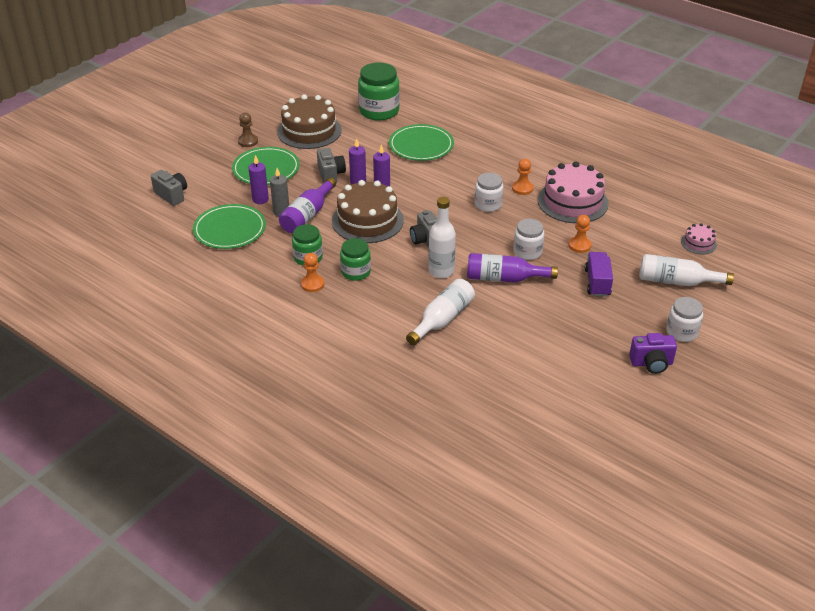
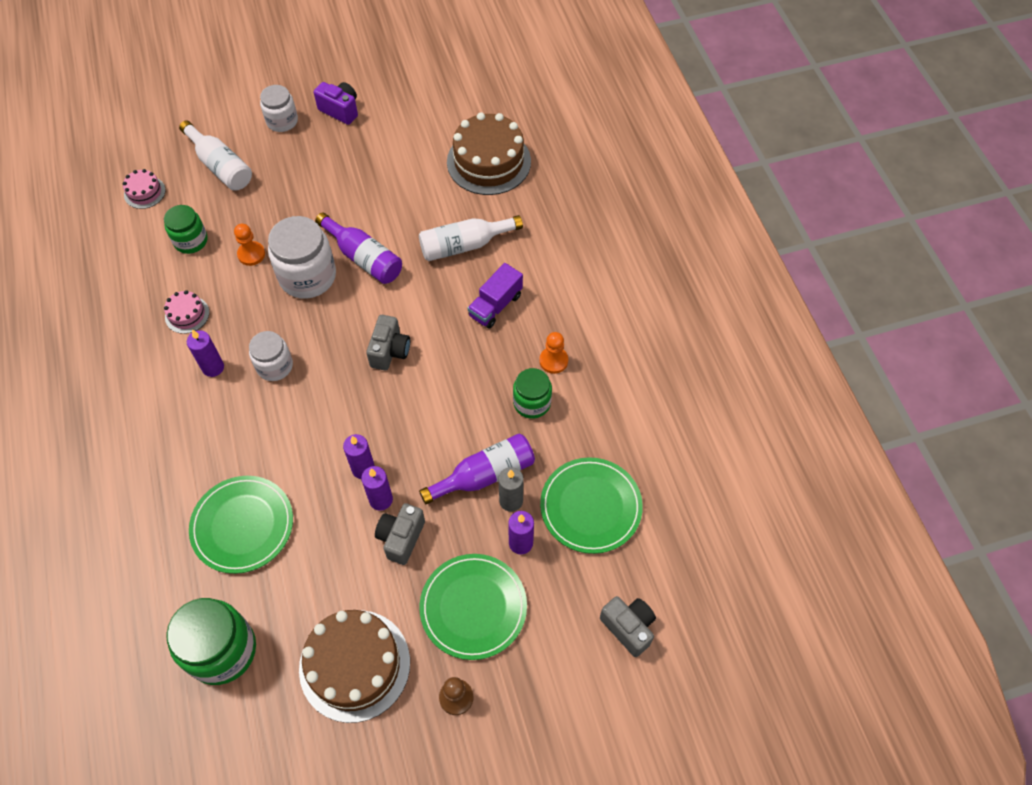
camera: 145 degrees left, 20 degrees up
grey camera [151,170,187,206] -> grey camera turned 150 degrees clockwise [600,596,656,657]
brown cake [332,180,404,243] -> brown cake moved to [447,112,531,195]
green jar [340,238,371,281] -> green jar moved to [164,205,207,254]
white bottle [428,197,456,278] -> none
orange pawn [512,159,533,195] -> purple candle [187,330,224,377]
white jar [513,219,544,260] -> white jar [268,216,336,299], size x1.65
pink cake [538,162,609,223] -> pink cake [164,290,209,334], size x0.48
purple truck [585,252,613,297] -> purple truck moved to [468,263,523,329]

